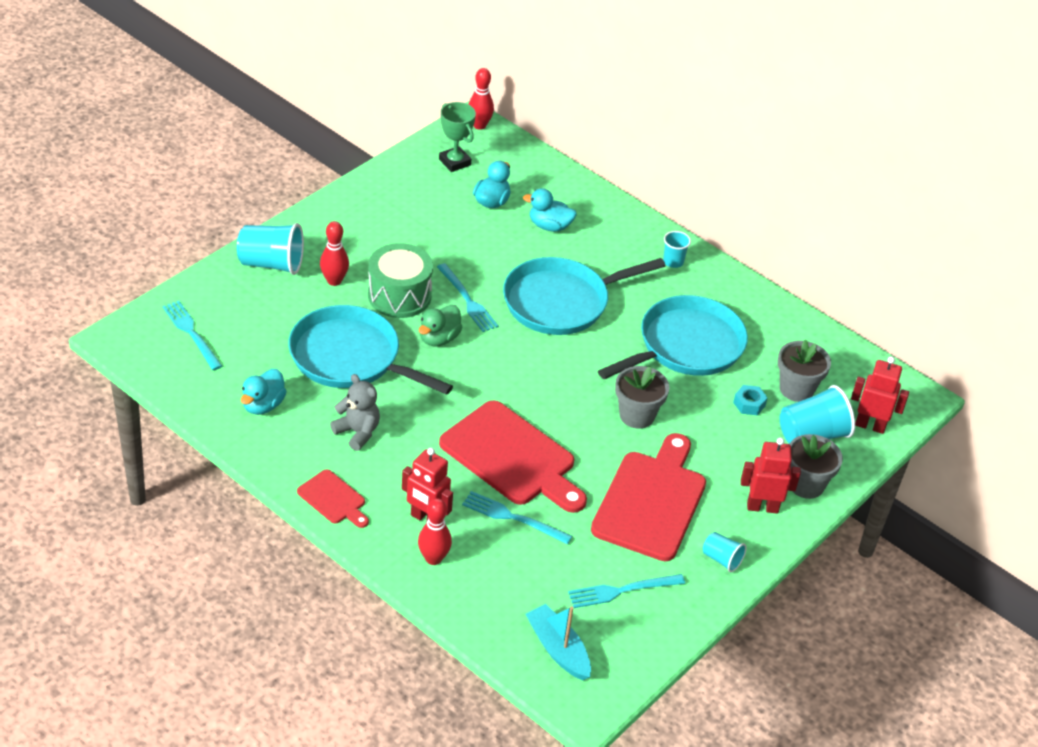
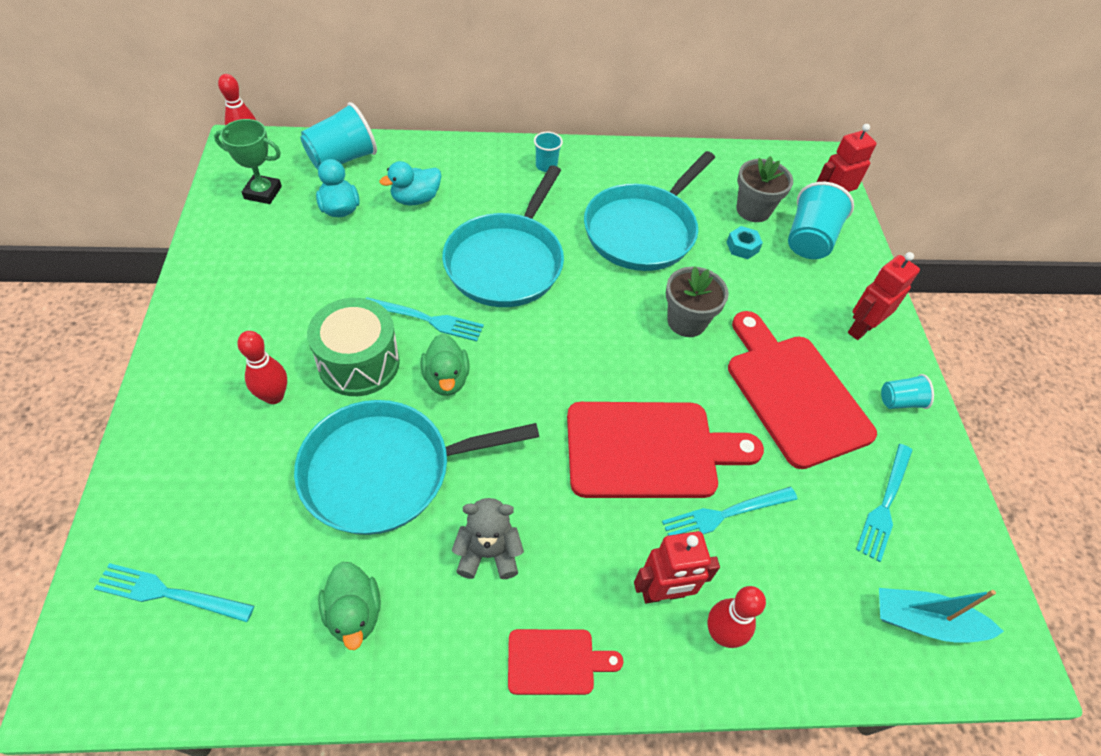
camera: 45 degrees left, 10 degrees up
turquoise cup [237,223,304,275] -> turquoise cup moved to [300,102,377,169]
turquoise duck [241,369,287,415] -> green duck [318,562,381,650]
turquoise pan [598,295,748,379] -> turquoise pan turned 150 degrees counterclockwise [584,151,715,271]
grey flower pot [790,434,843,499] -> none

